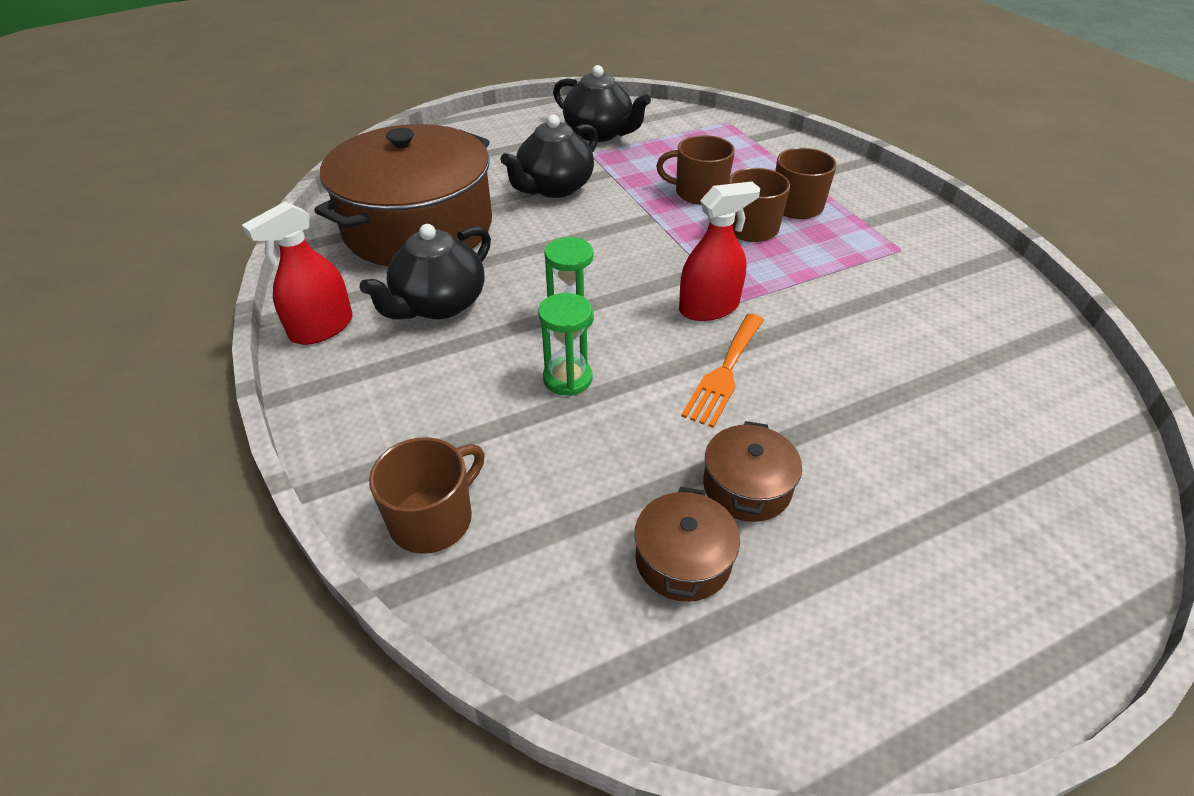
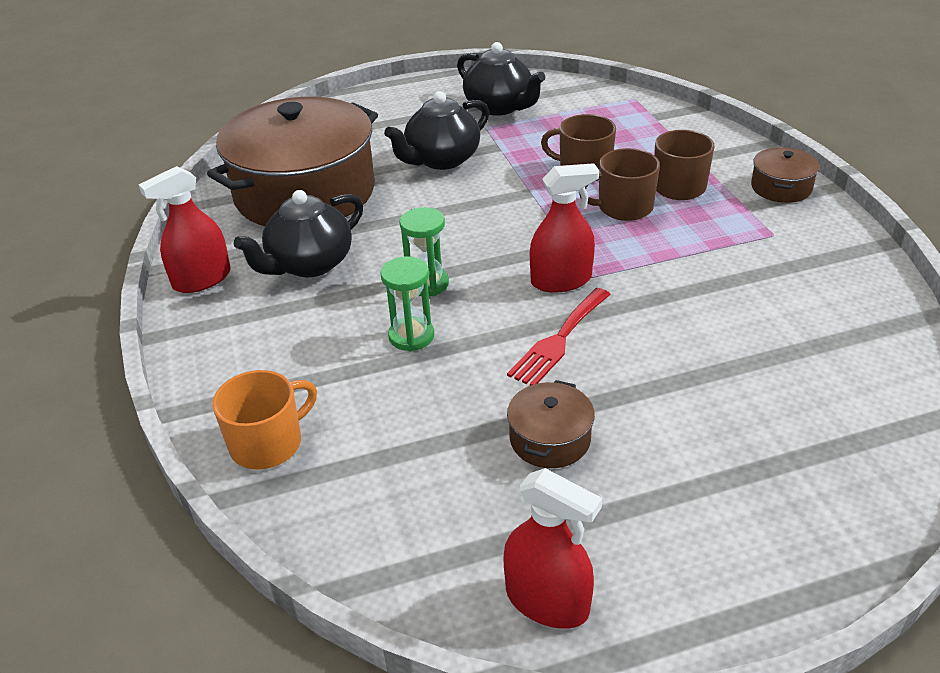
camera: 10 degrees right, 5 degrees down
brown mug [369,437,485,554] -> orange mug [212,370,317,470]
brown pot [634,487,740,602] -> brown pot moved to [751,147,820,203]
orange fork [681,314,764,428] -> red fork [507,288,611,386]
none -> red spray bottle [503,468,602,629]

